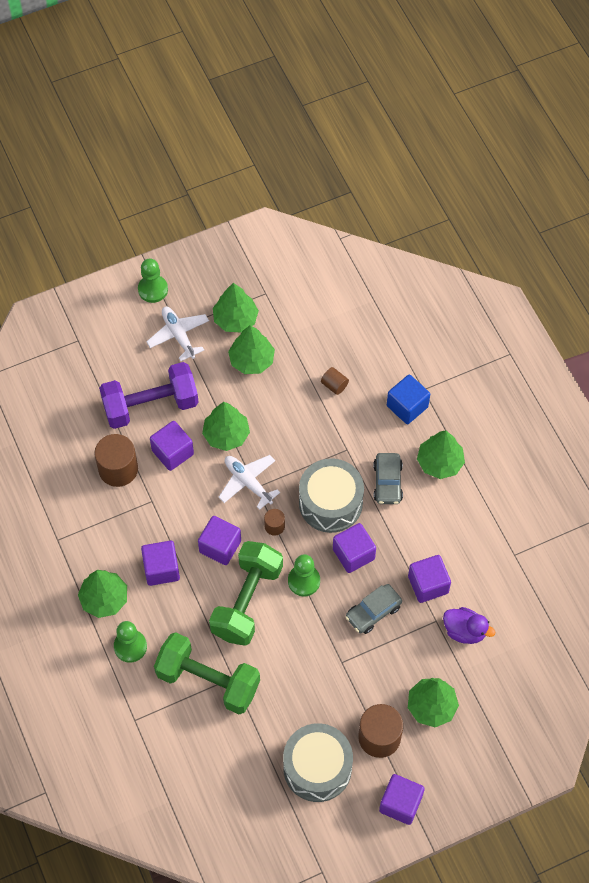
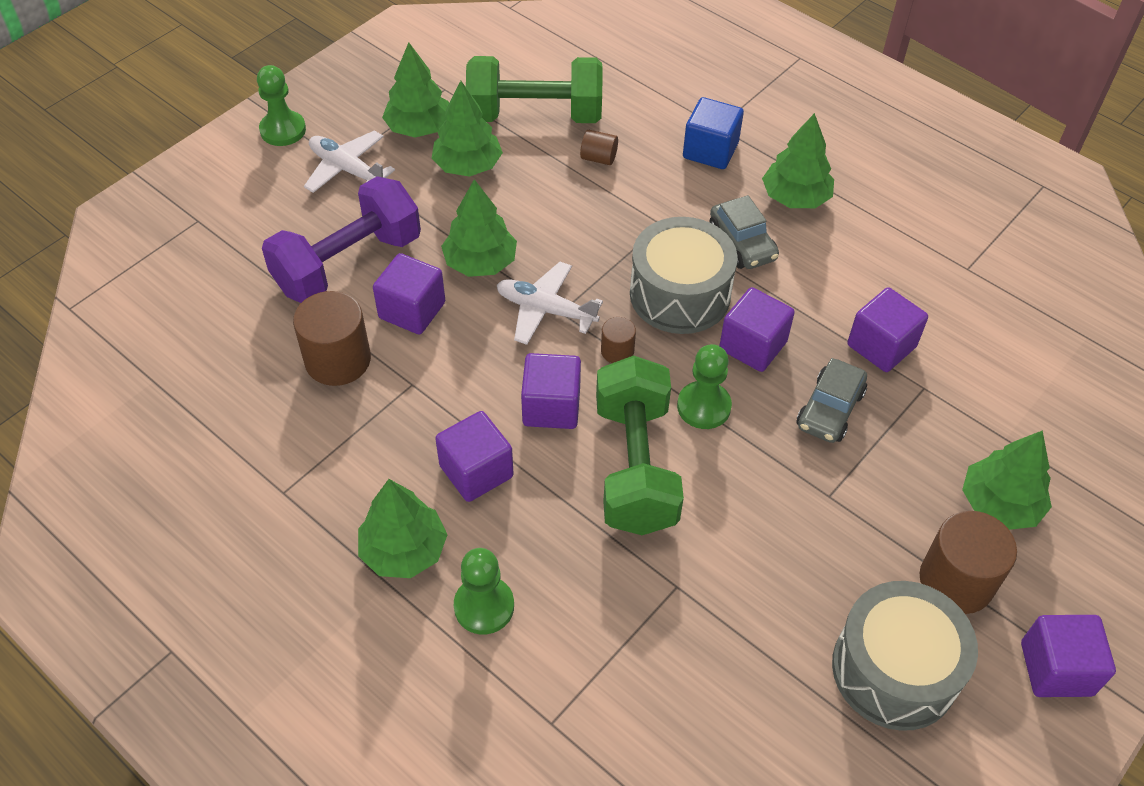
camera: 25 degrees left, 10 degrees down
green dumbbell [154,632,260,714] -> green dumbbell moved to [466,56,603,123]
purple duck [443,607,495,644] -> none

